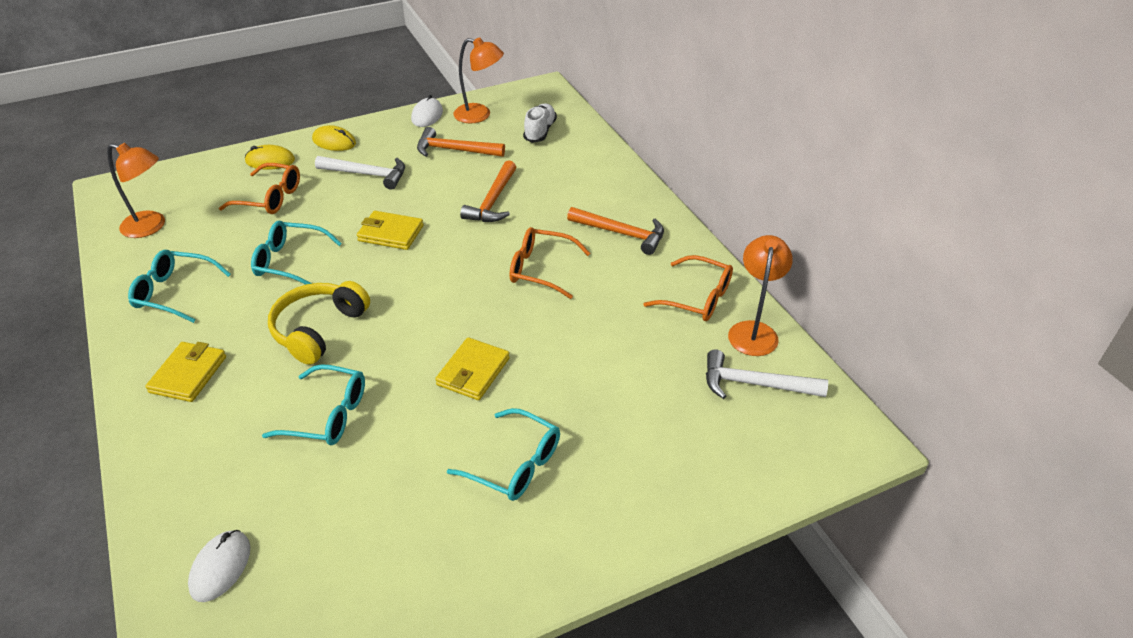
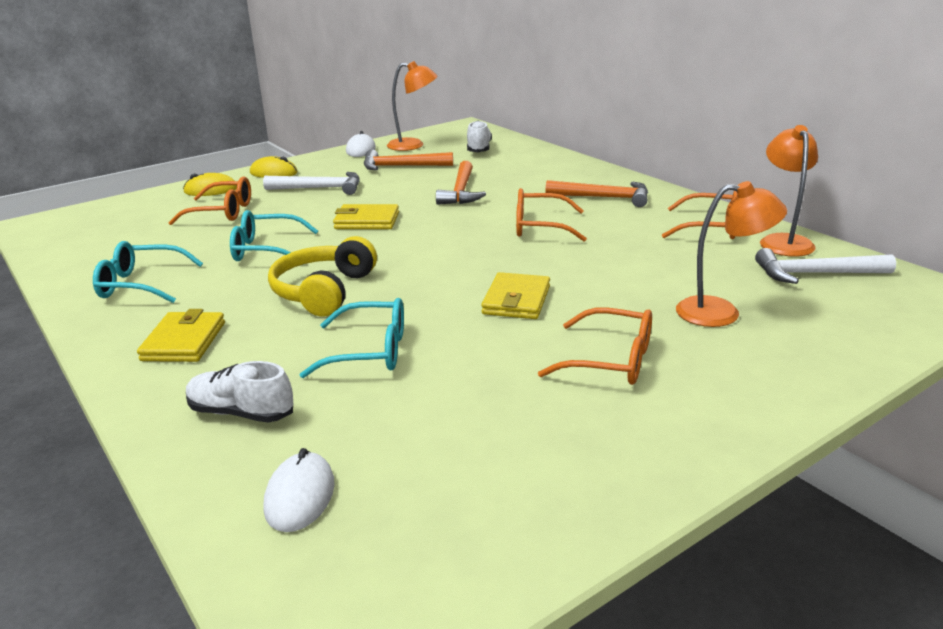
camera: 10 degrees left, 15 degrees down
orange lamp [107,143,165,238] -> orange lamp moved to [676,181,787,327]
turquoise glasses [447,408,560,501] -> orange glasses [538,308,652,385]
none -> white shoe [186,361,293,423]

